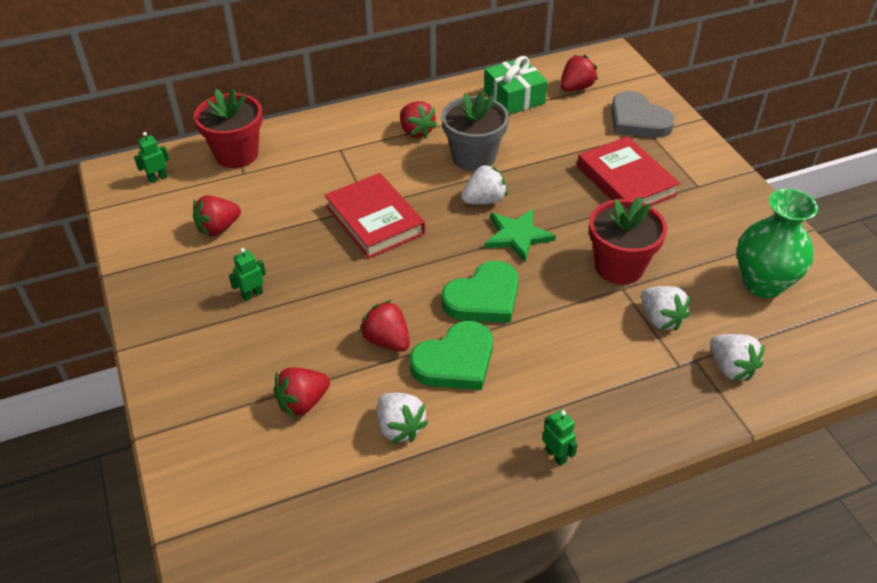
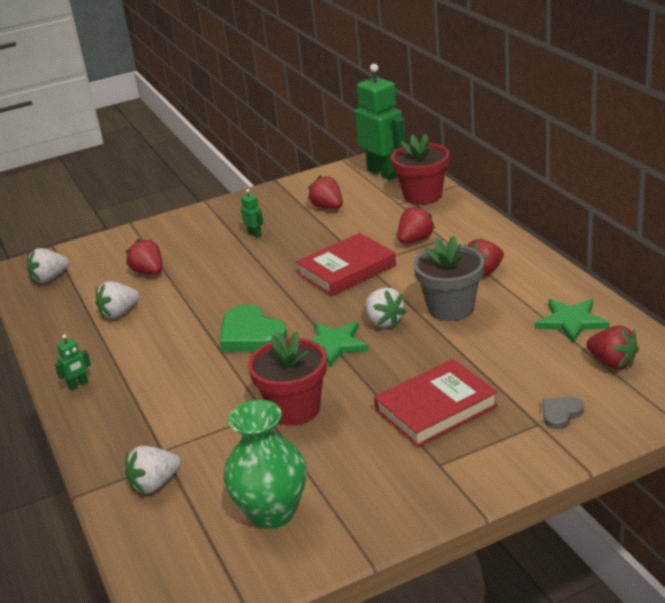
camera: 90 degrees right, 15 degrees down
green robot [134,132,169,183] -> green robot [355,64,406,180], size x2.43
red strawberry [359,300,410,351] -> red strawberry moved to [398,205,435,244]
green heart [410,321,493,390] -> none
green gift [484,56,548,115] -> green star [535,299,610,343]
grey heart [611,91,675,138] -> grey heart [543,396,584,429], size x0.52
white strawberry [641,286,691,331] -> white strawberry moved to [27,248,69,283]

